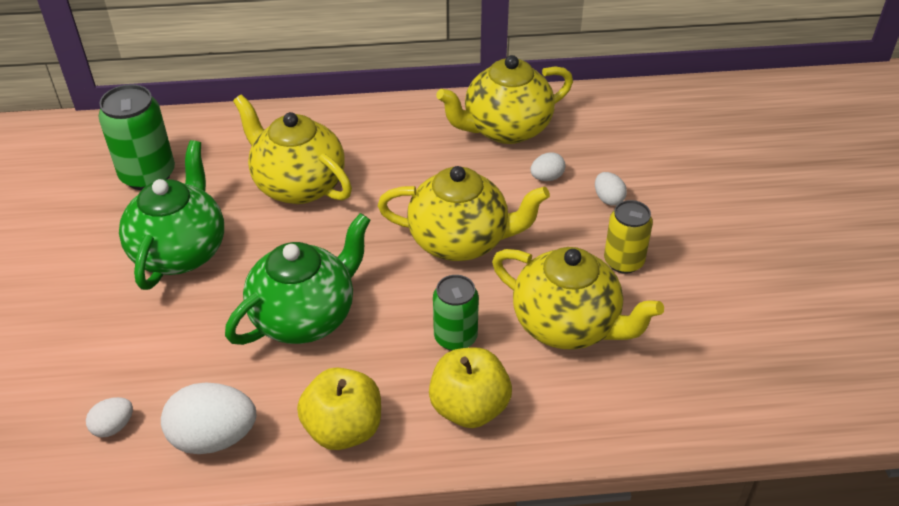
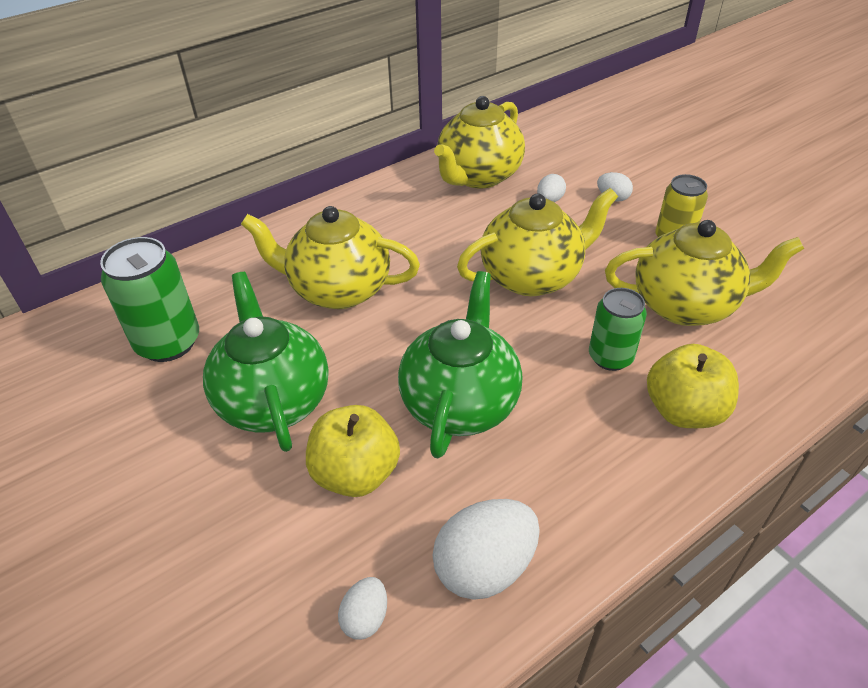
camera: 30 degrees left, 0 degrees up
yellow apple [297,367,381,450] -> yellow apple moved to [306,405,400,497]

